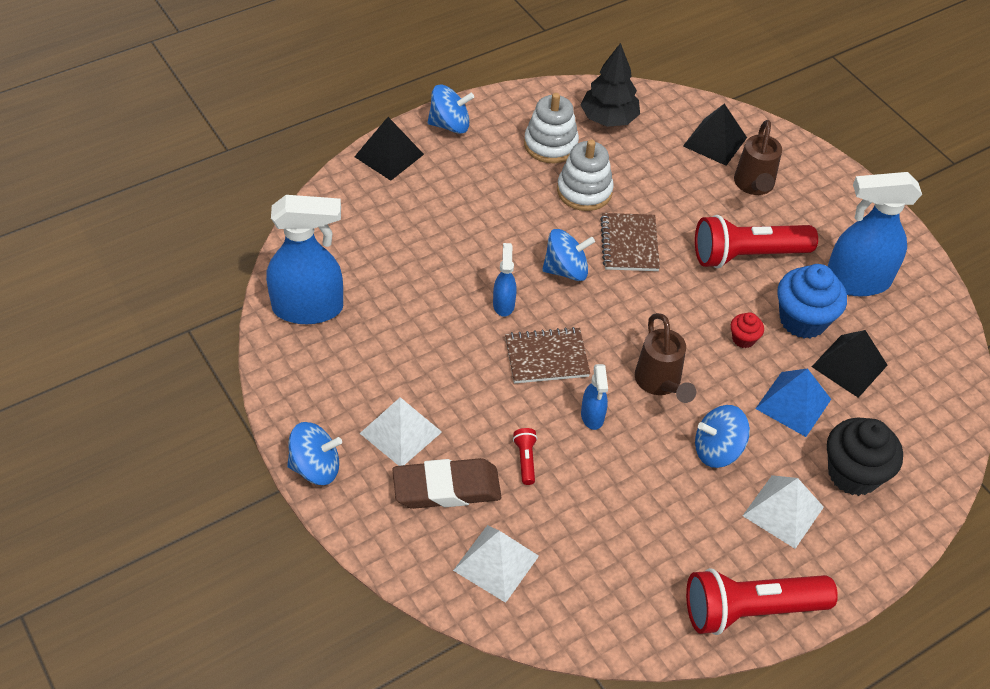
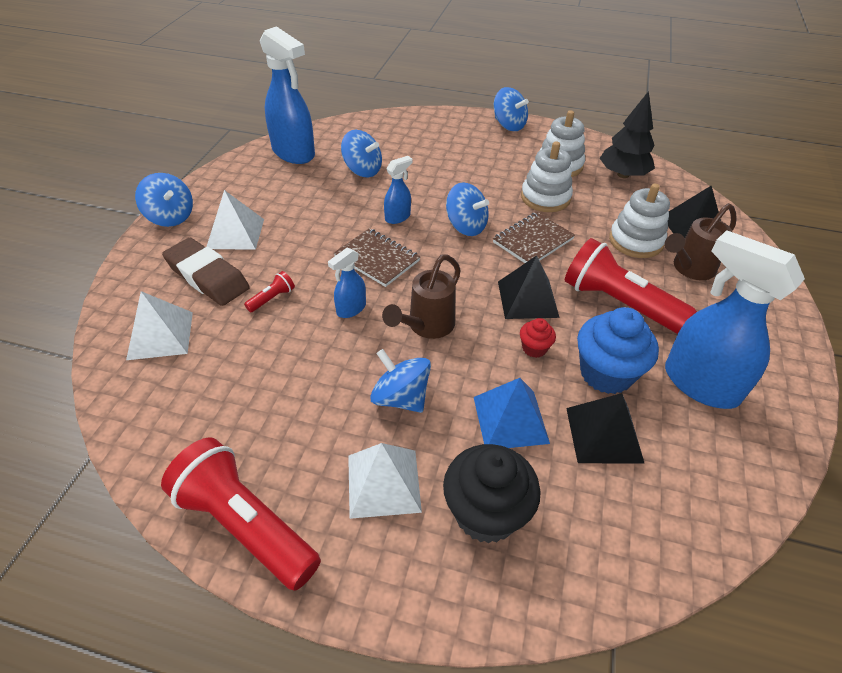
camera: 50 degrees right, 5 degrees down
black pyramid [354,117,424,181] -> black pyramid moved to [498,256,560,319]
none -> blue spinning top [341,130,382,178]
none -> white stacking toy [609,184,670,258]

